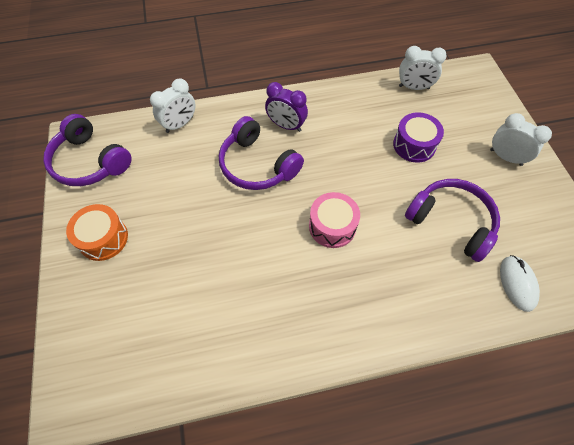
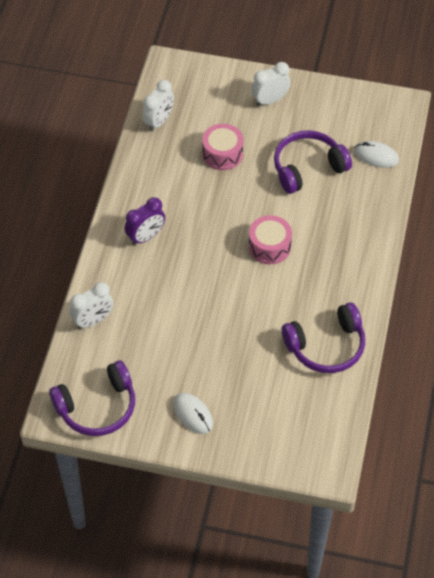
camera: 65 degrees left, 5 degrees down
orange drum [66,204,128,261] -> white mouse [173,393,213,434]
white clock [150,79,196,133] -> white clock turned 75 degrees clockwise [70,282,113,329]
purple headphones [219,116,304,190] -> purple headphones moved to [282,302,365,373]
purple drum [393,112,444,163] -> pink drum [202,124,243,170]

